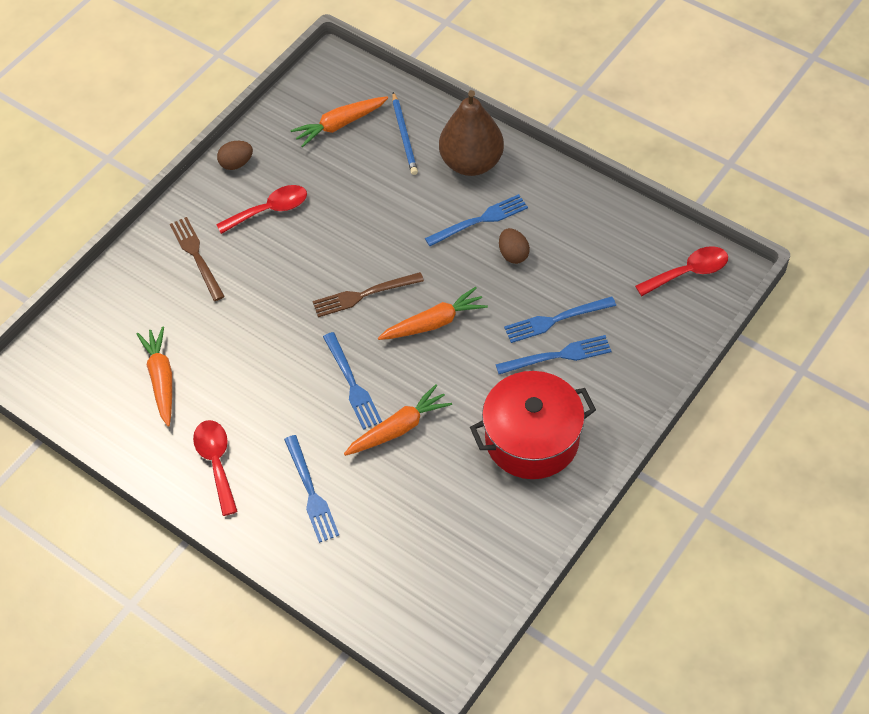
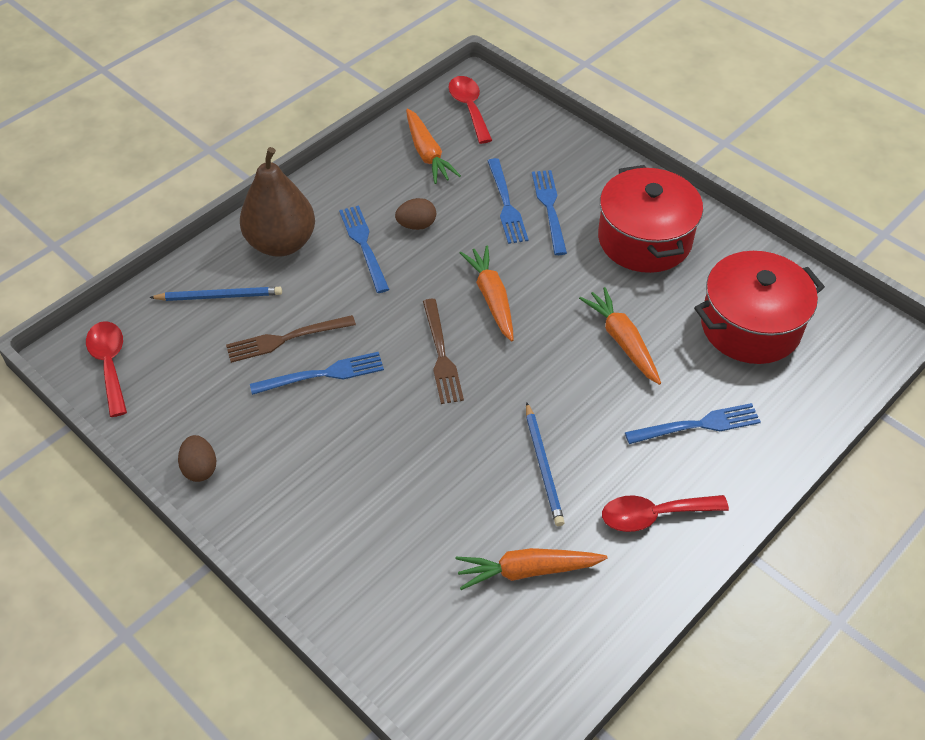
camera: 85 degrees left, 5 degrees down
brown fork [170,217,225,301] -> brown fork moved to [226,315,356,363]
red spoon [216,185,307,234] -> red spoon moved to [86,321,127,417]
orange carrot [291,96,388,147] -> orange carrot moved to [406,109,461,184]
blue fork [323,332,382,430] -> blue fork moved to [250,352,384,395]
none -> blue pencil [526,402,565,526]
none -> red pot [694,251,825,364]

